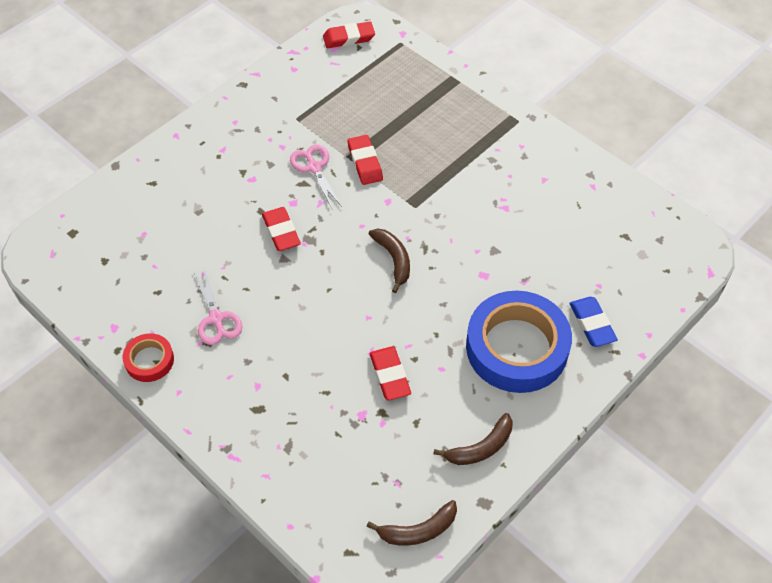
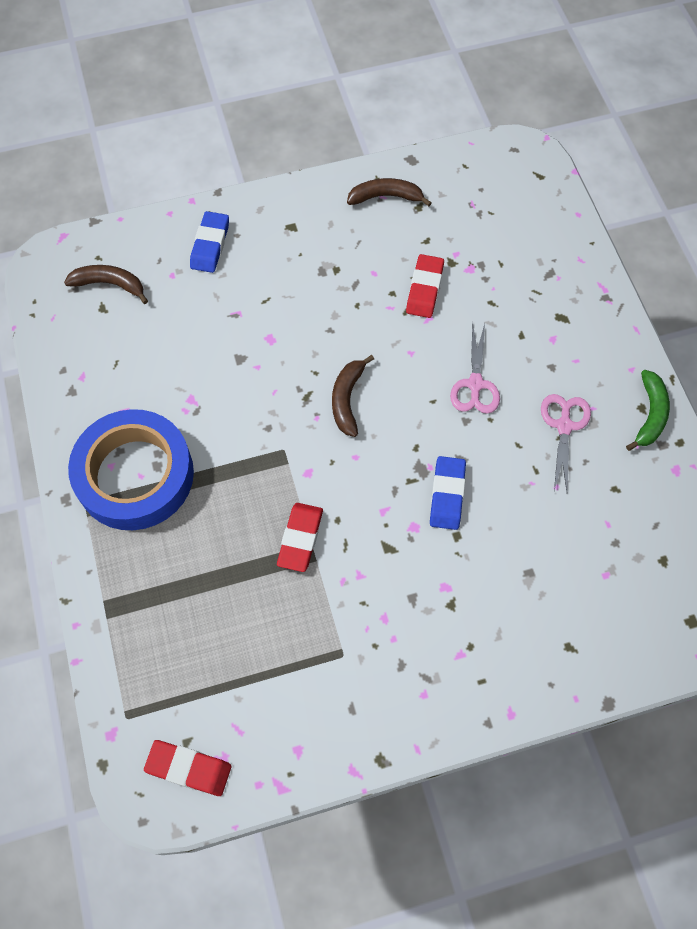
camera: 150 degrees left, 10 degrees up
red tape [122,333,174,382] -> green banana [626,370,670,451]
red eraser [262,207,301,251] -> blue eraser [430,456,466,530]
pink scissors [290,145,342,208] -> pink scissors moved to [450,322,500,414]
brown banana [366,500,457,546] -> brown banana moved to [64,265,148,304]
blue tape [466,291,572,393] -> blue tape moved to [68,409,194,530]

